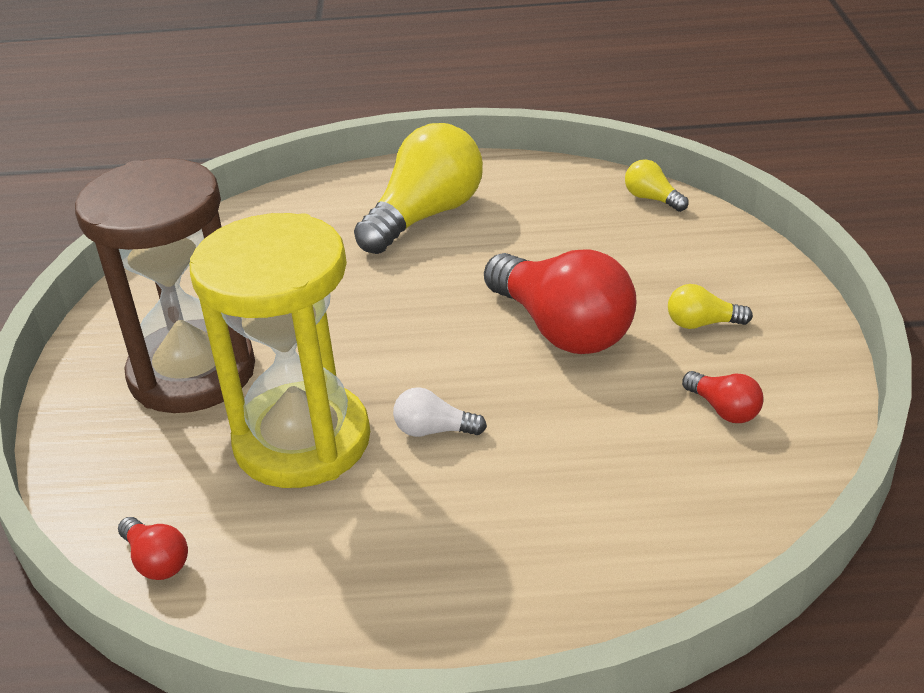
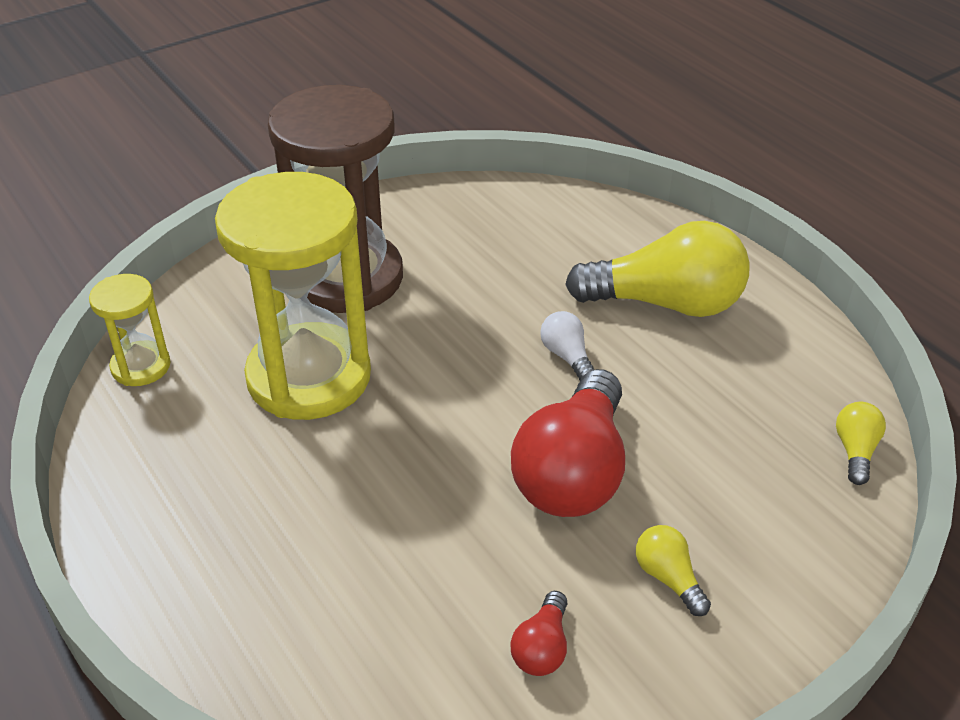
camera: 55 degrees right, 5 degrees up
red light bulb [118,517,188,580] -> yellow hourglass [89,274,171,386]
white light bulb [393,387,487,437] -> white light bulb moved to [540,311,595,380]

